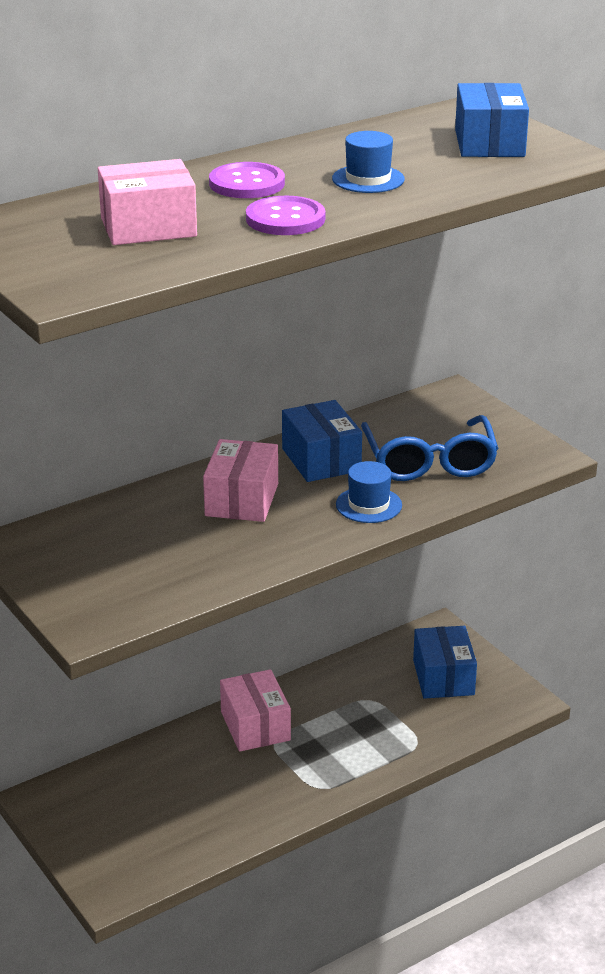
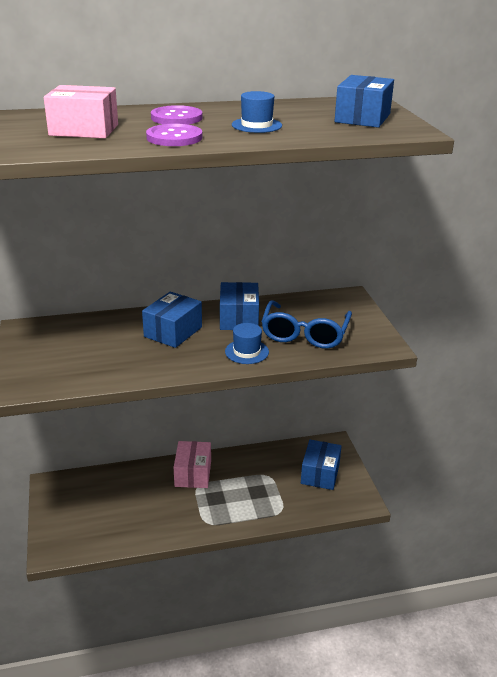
camera: 20 degrees right, 0 degrees up
pink box [203,439,278,522] -> blue box [142,292,202,348]

